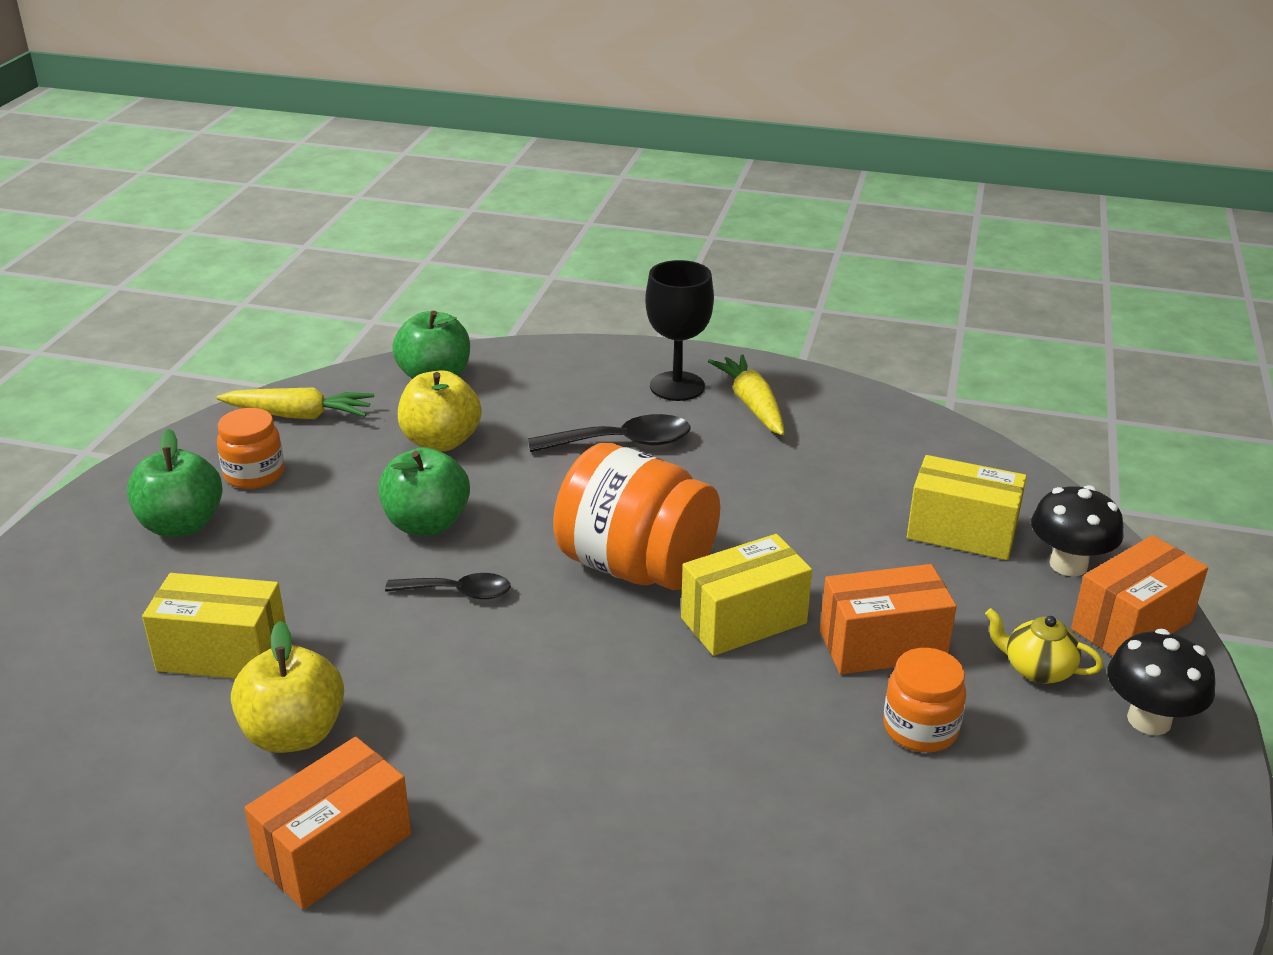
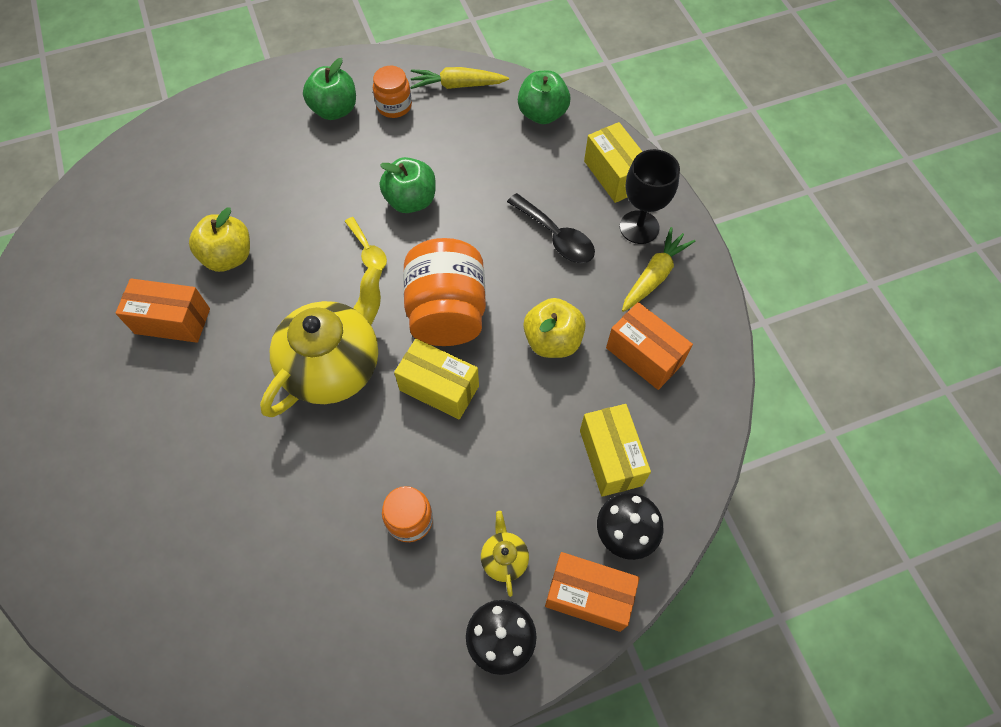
camera: 55 degrees right, 30 degrees up
yellow box [142,573,286,679] -> yellow box moved to [584,122,643,203]
yellow carrot [217,387,374,419] -> yellow carrot turned 120 degrees clockwise [410,67,509,89]
black spoon [385,573,511,599] -> yellow spoon [345,217,387,269]
yellow apple [398,370,482,452] -> yellow apple moved to [523,298,586,358]
orange box [820,564,957,674] -> orange box moved to [606,302,693,390]
none -> yellow teapot [260,264,383,417]

